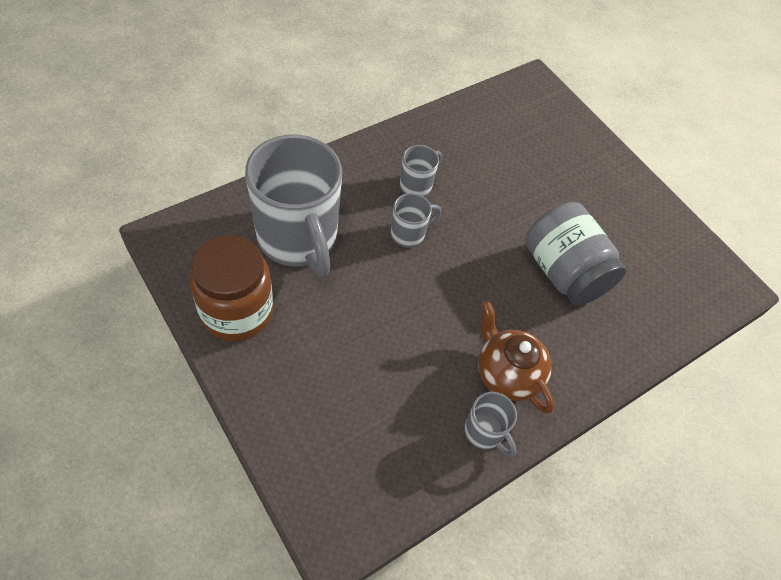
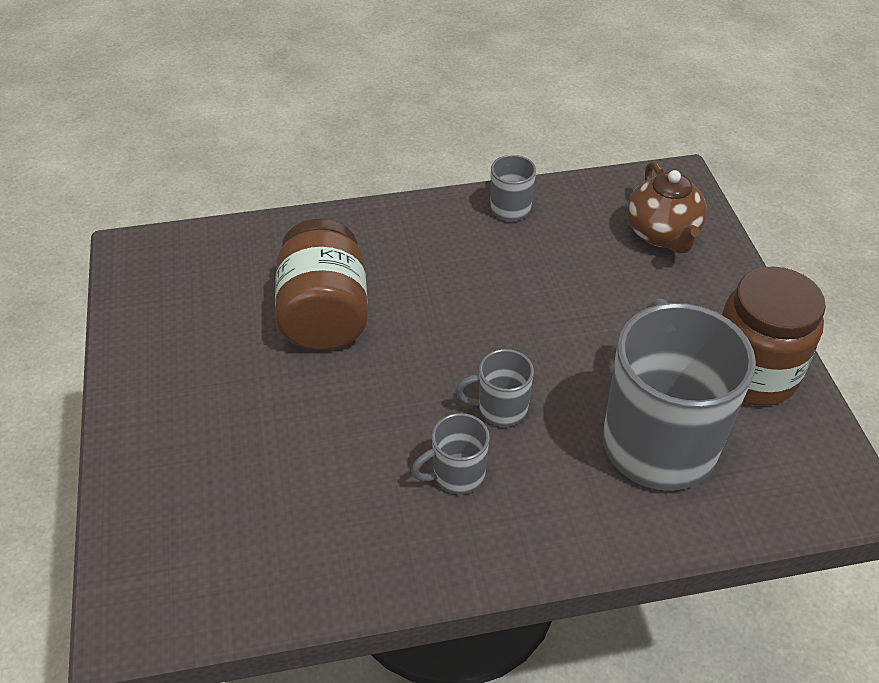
camera: 150 degrees left, 10 degrees down
brown teapot [478,301,554,413] -> brown teapot moved to [627,161,707,254]
grey jar [525,202,626,306] -> brown jar [275,219,368,350]

